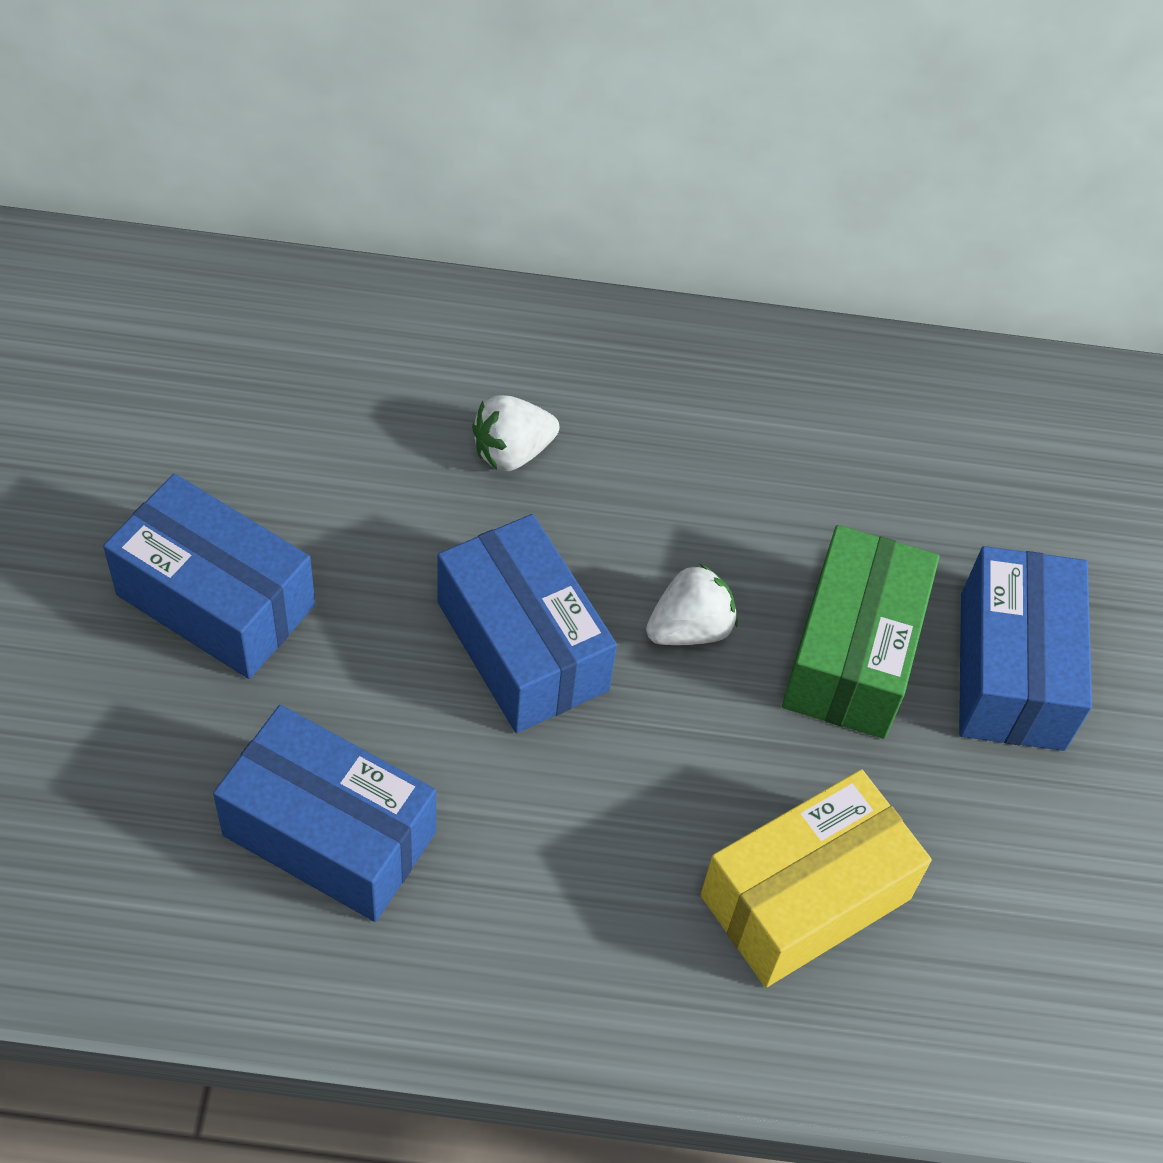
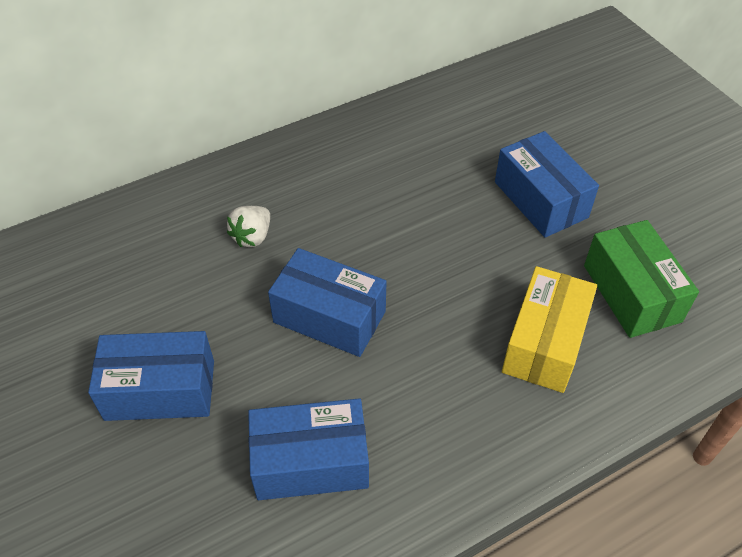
camera: 30 degrees left, 5 degrees down
white strawberry [646,563,738,645] -> none
green box [782,525,939,739] -> green box moved to [584,220,699,338]

